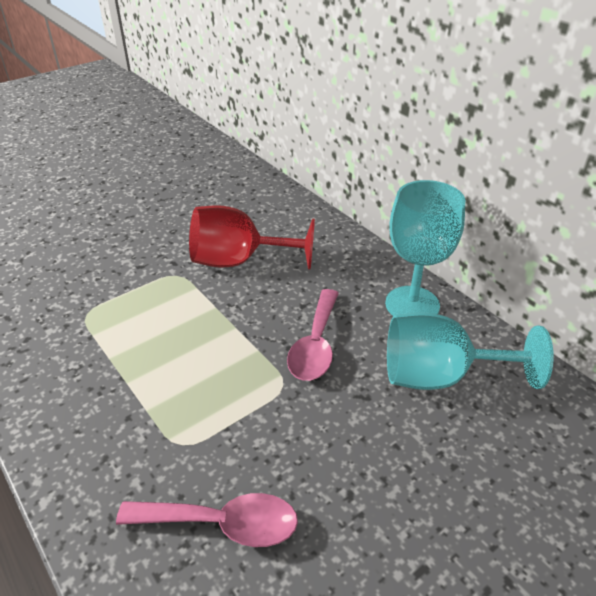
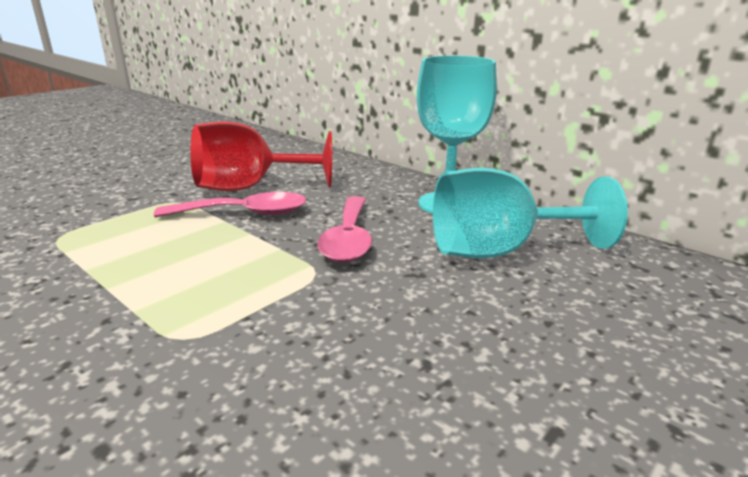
camera: 10 degrees left, 15 degrees down
pink spoon [116,493,298,547] -> pink spoon moved to [154,192,306,217]

